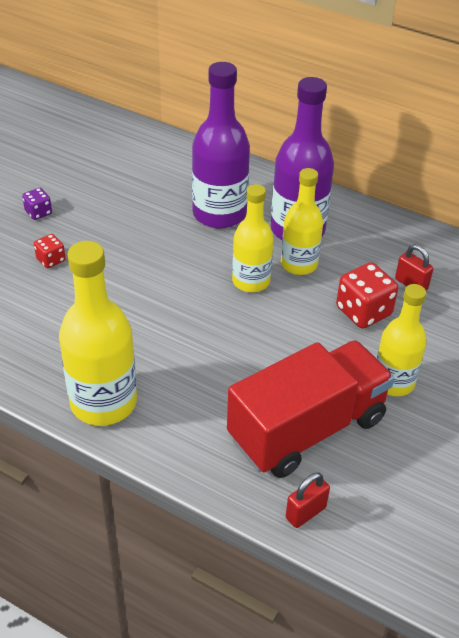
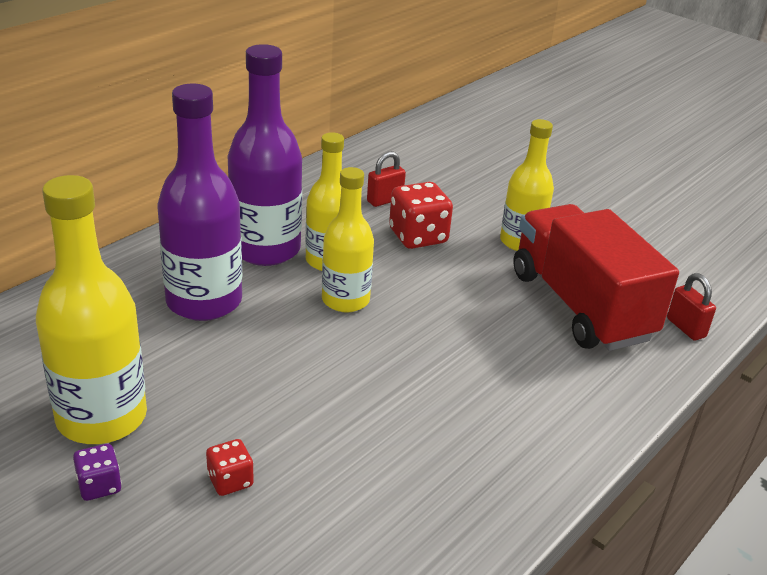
camera: 80 degrees left, 10 degrees down
yellow bottle [59,241,137,426] -> yellow bottle moved to [36,175,147,444]

